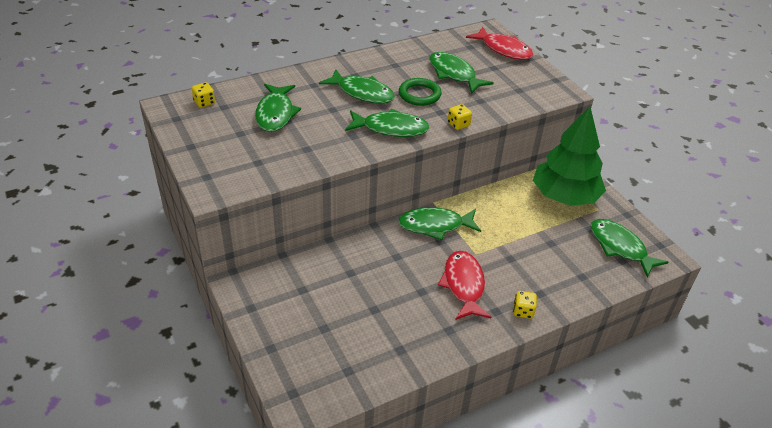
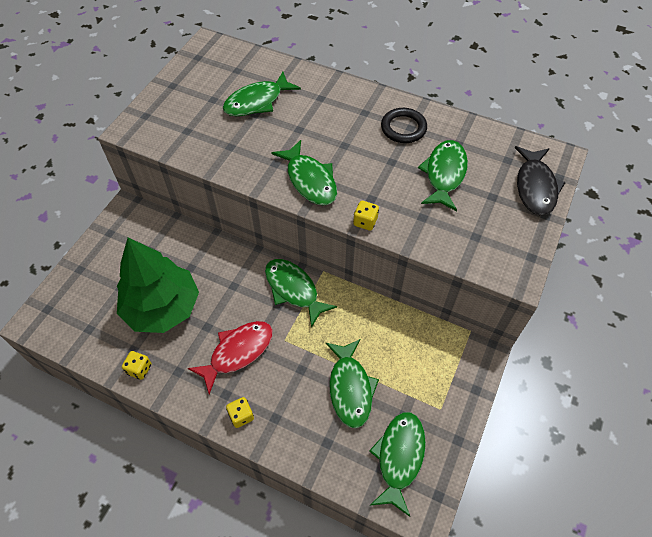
camera: 55 degrees right, 15 degrees up
yellow dice [192,82,215,108] -> yellow dice moved to [122,351,151,380]
green fish [319,69,395,103] -> green fish moved to [326,339,379,428]
green ring [399,78,442,106] -> none
red fish [466,27,533,60] -> black fish [515,146,566,216]
green tree [533,106,606,206] -> green tree moved to [117,238,199,333]
none -> black ring [381,108,427,143]

